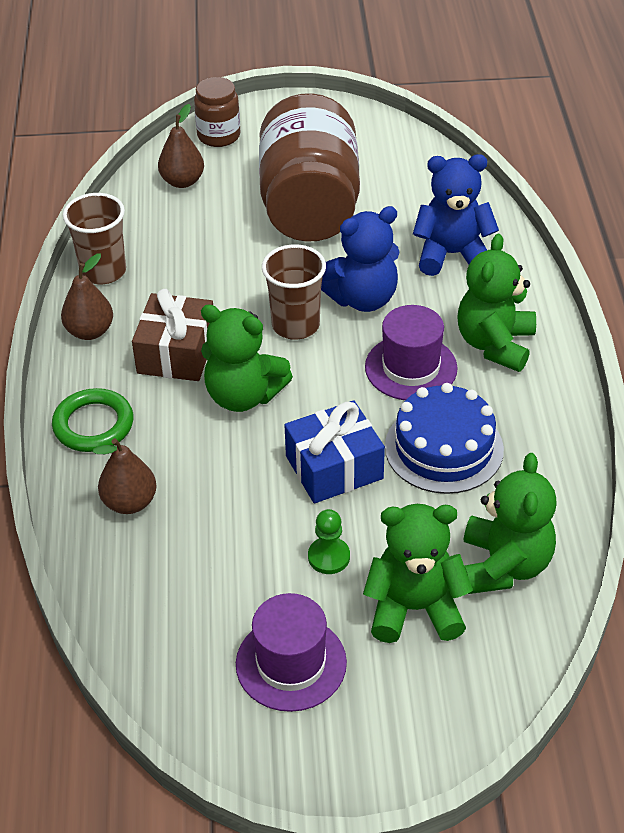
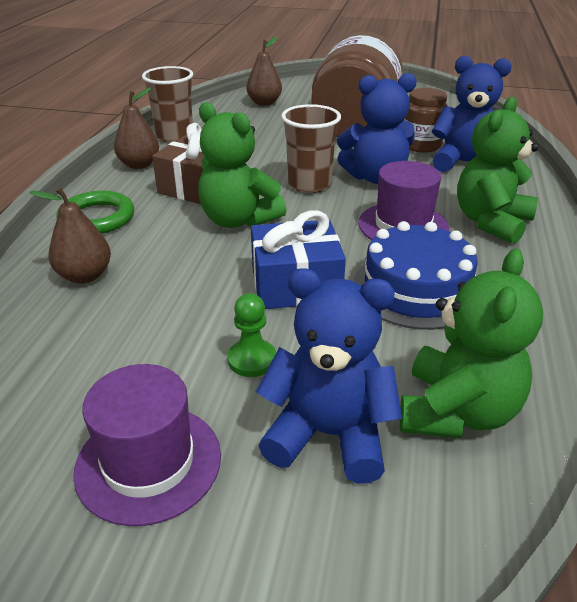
camera: 15 degrees right, 10 degrees down
brown jar [194,77,240,147] -> brown jar moved to [404,88,448,153]
green teddy bear [363,504,473,643] -> blue teddy bear [256,268,402,484]

